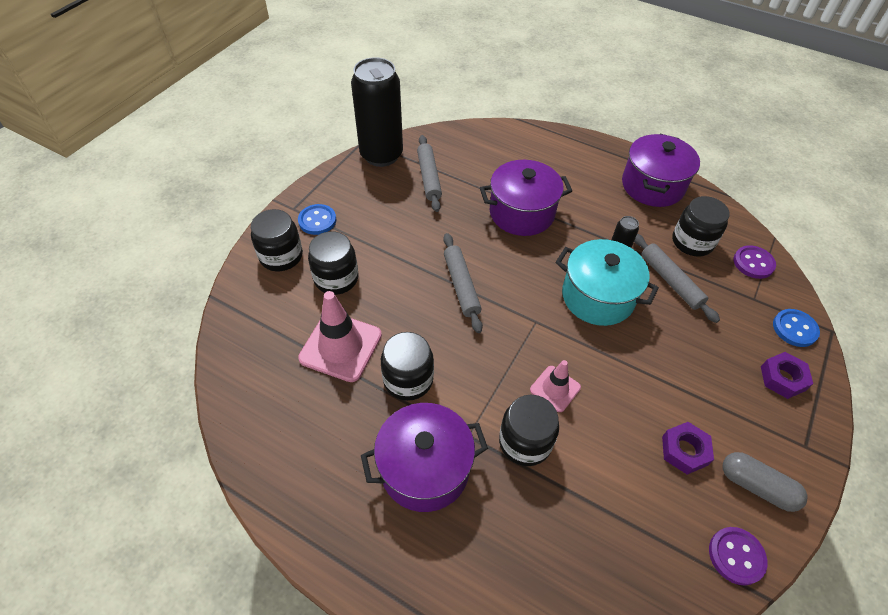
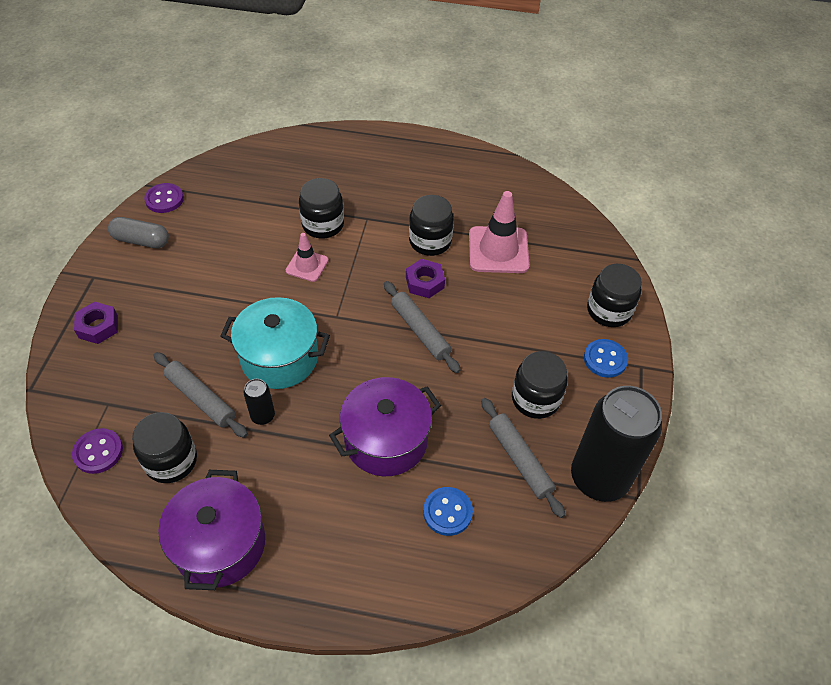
camera: 160 degrees right, 0 degrees up
black jar [308,231,358,295] -> black jar moved to [512,351,568,419]
purple pot [361,403,488,512] -> none
purple nut [662,422,714,475] -> purple nut moved to [406,259,445,298]
blue button [773,309,820,347] -> blue button moved to [423,487,473,536]

